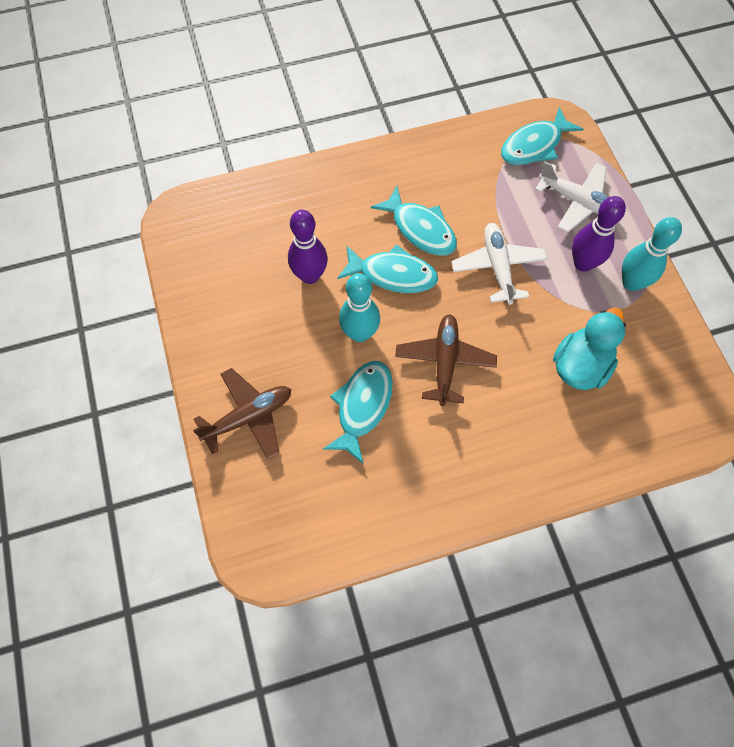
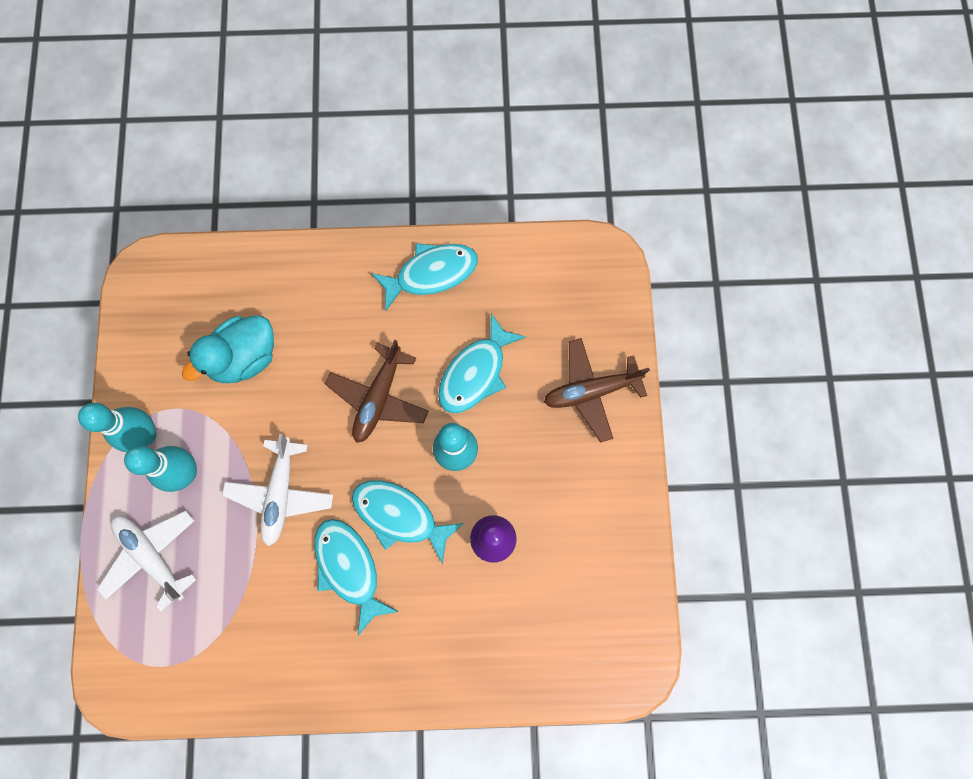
camera: 165 degrees left, 10 degrees up
turquoise fish [501,107,583,165] -> turquoise fish moved to [371,243,478,311]
purple bowling pin [572,196,626,272] -> turquoise bowling pin [124,445,197,492]

